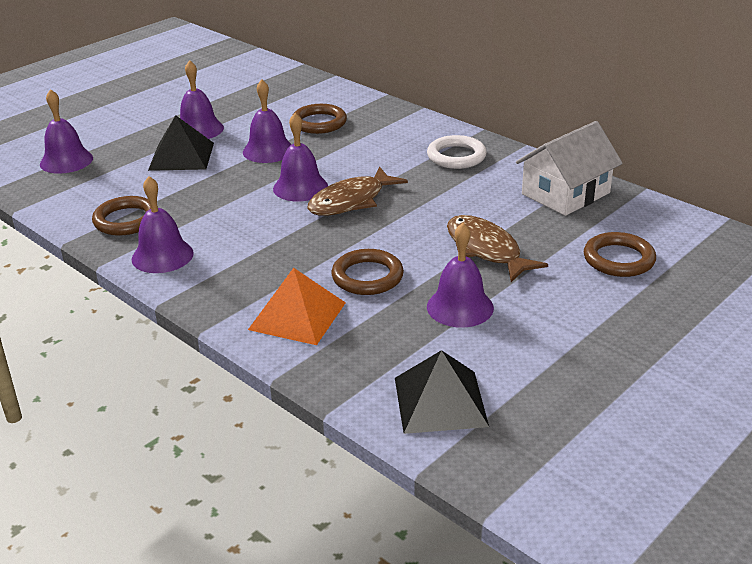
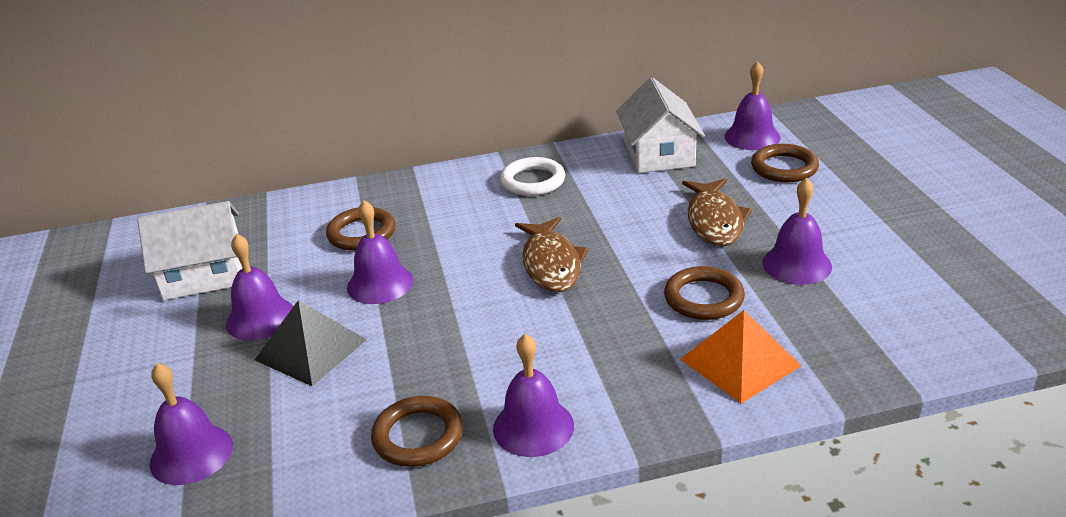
camera: 55 degrees left, 0 degrees up
purple bell [273,113,328,202] -> purple bell moved to [724,61,780,150]
black pyramid [395,350,489,434] -> none
brown fish [447,215,548,282] -> brown fish turned 90 degrees counterclockwise [682,178,752,246]
none -> white house [137,201,242,300]

